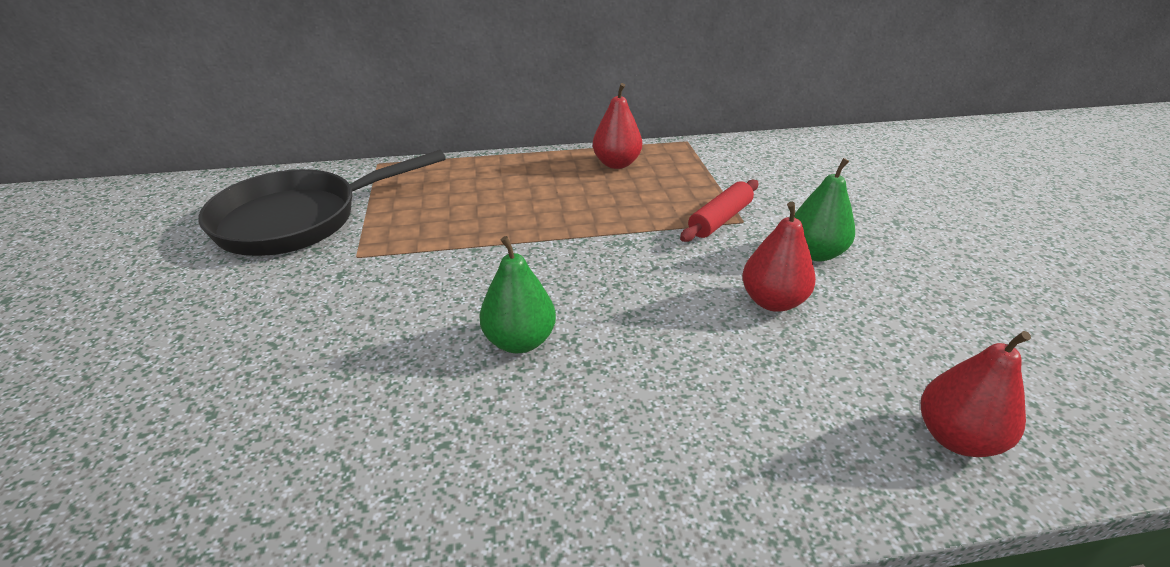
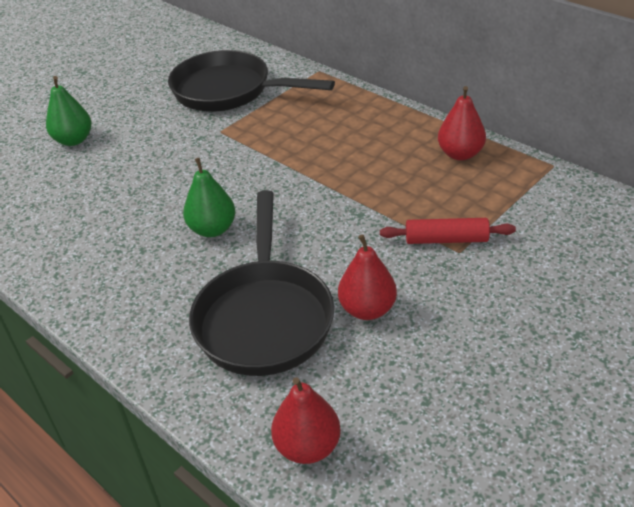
camera: 55 degrees right, 5 degrees up
green pear [795,158,855,261] -> green pear moved to [46,76,91,146]
none -> black pan [189,190,334,376]

